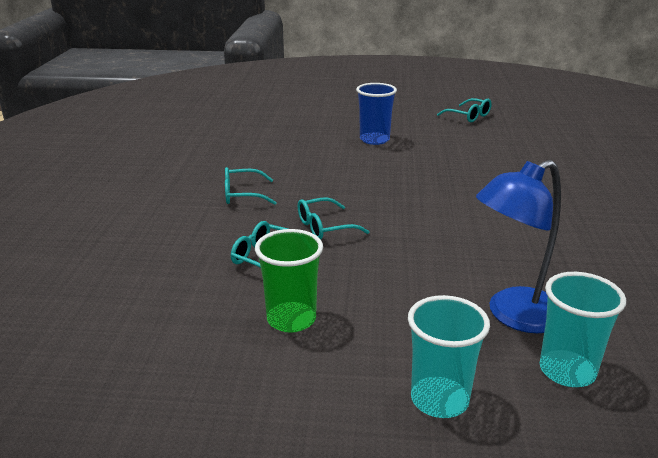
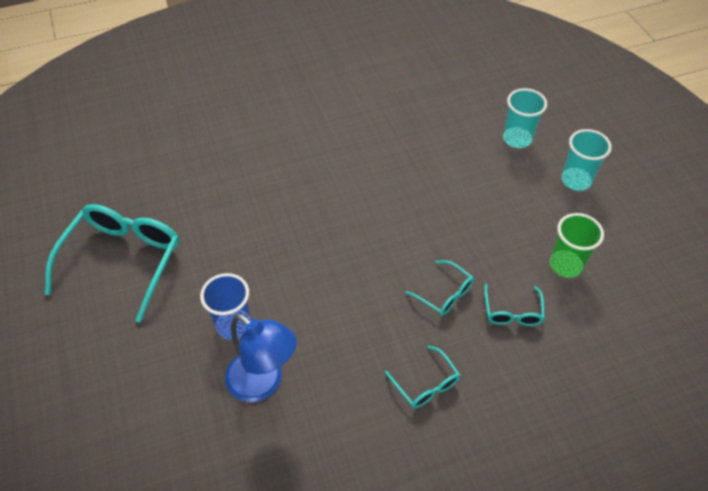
camera: 115 degrees left, 25 degrees up
turquoise glasses [437,98,492,122] -> turquoise glasses [45,204,179,322], size x2.06
blue lamp [476,160,561,333] -> blue lamp moved to [225,314,297,402]

